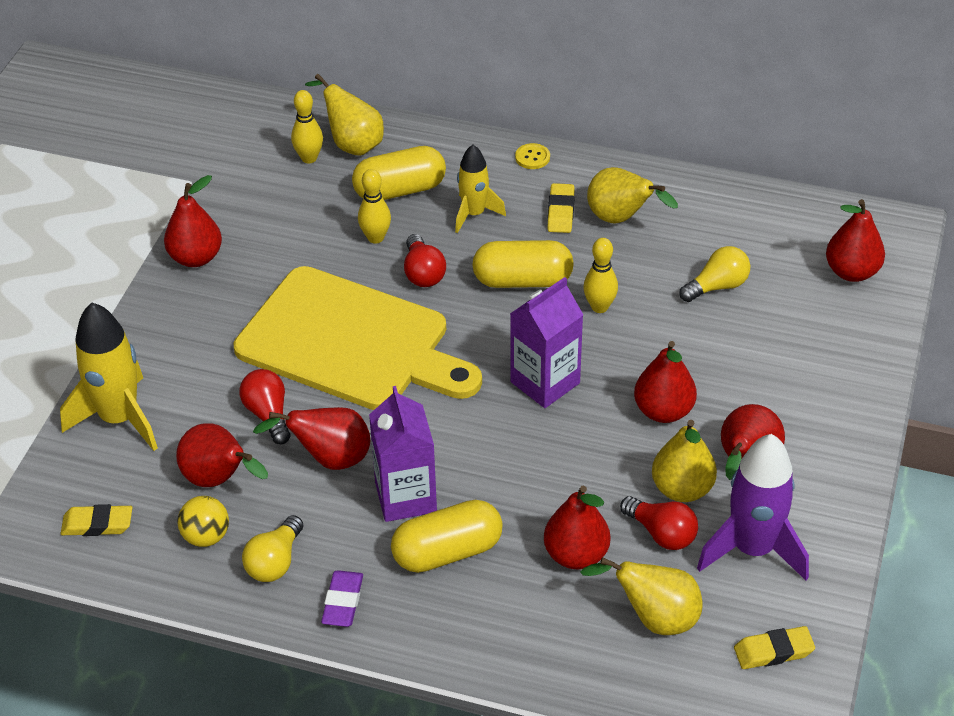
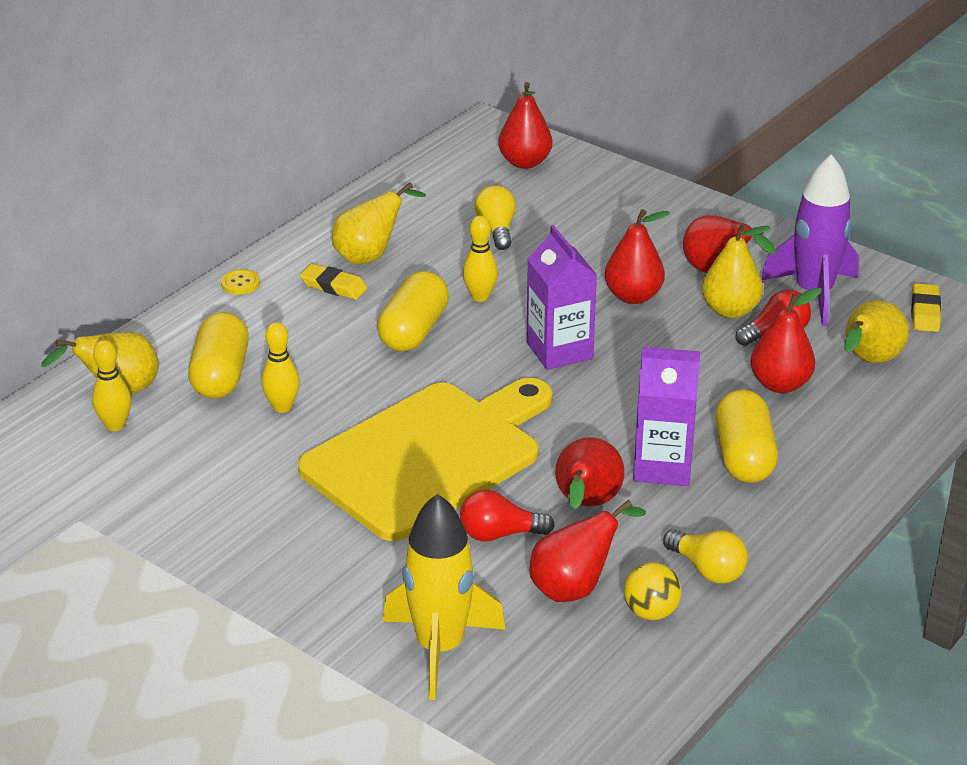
camera: 70 degrees left, 10 degrees down
yellow eraser [61,504,132,536] -> none
red pear [164,175,222,267] -> none
purple eraser [321,570,363,627] -> none
red light bulb [404,234,446,287] -> none
yellow rocket [455,145,506,233] -> none

